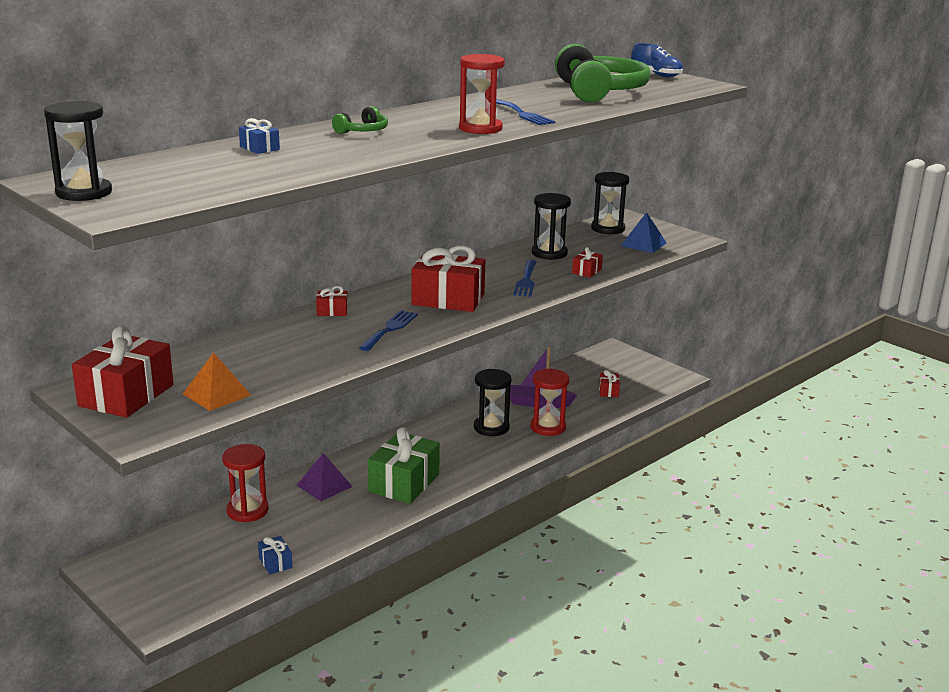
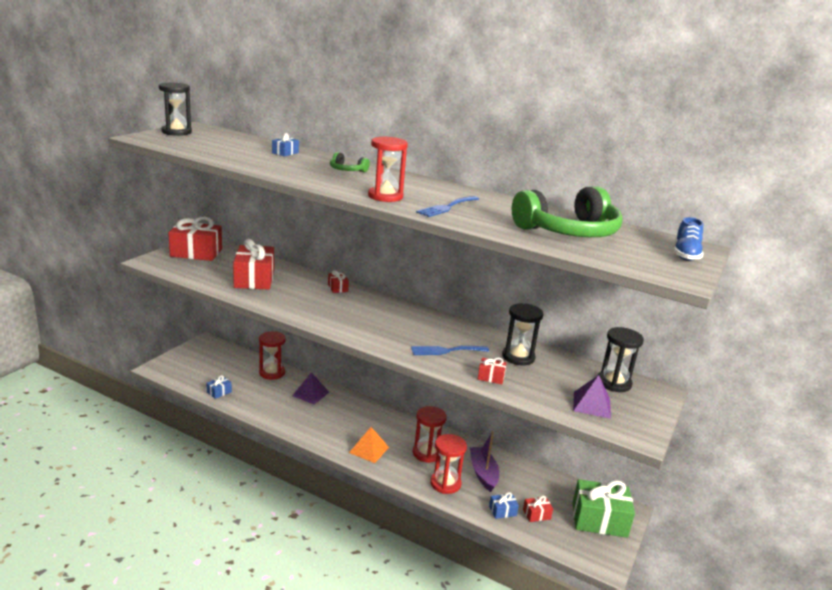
camera: 70 degrees right, 0 degrees up
orange pyramid [183,352,251,411] -> orange pyramid moved to [349,427,389,463]
blue fork [359,310,418,351] -> none
green gift [368,427,440,504] -> green gift moved to [573,479,635,538]
red gift [412,245,485,312] -> red gift moved to [233,239,274,290]
black hourglass [474,369,512,436] -> red hourglass [413,406,447,463]
blue pyramid [621,212,667,253] -> purple pyramid [573,375,611,419]
none -> blue gift [489,492,519,519]

